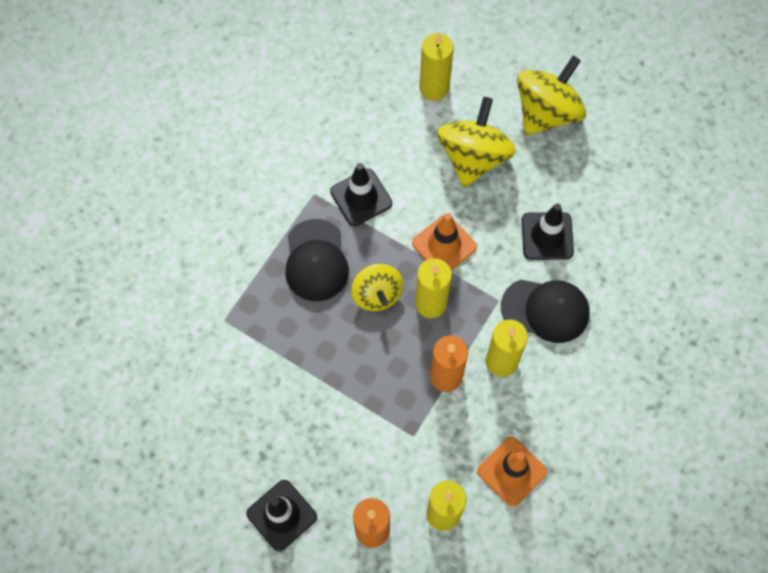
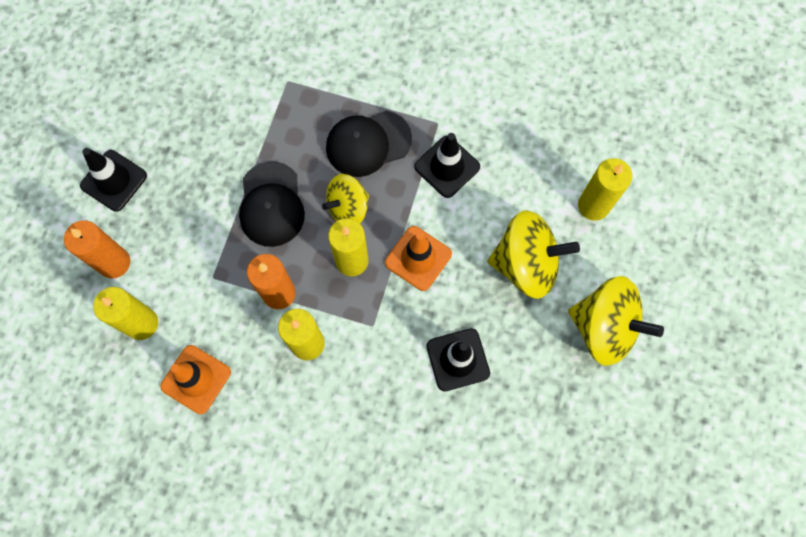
camera: 75 degrees right, 5 degrees up
black cap [501,280,590,343] -> black cap moved to [239,161,305,247]

